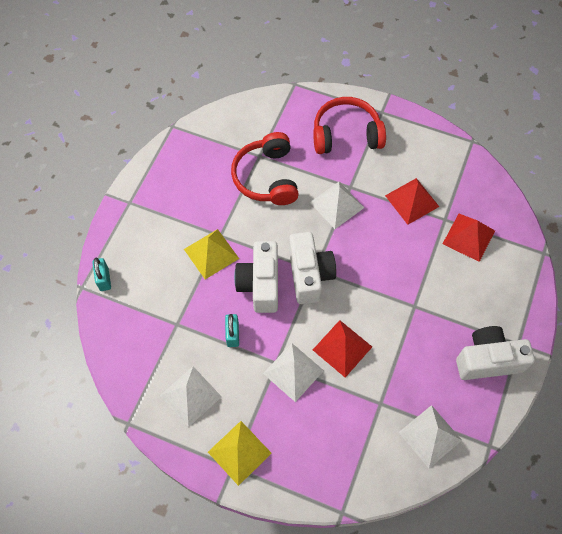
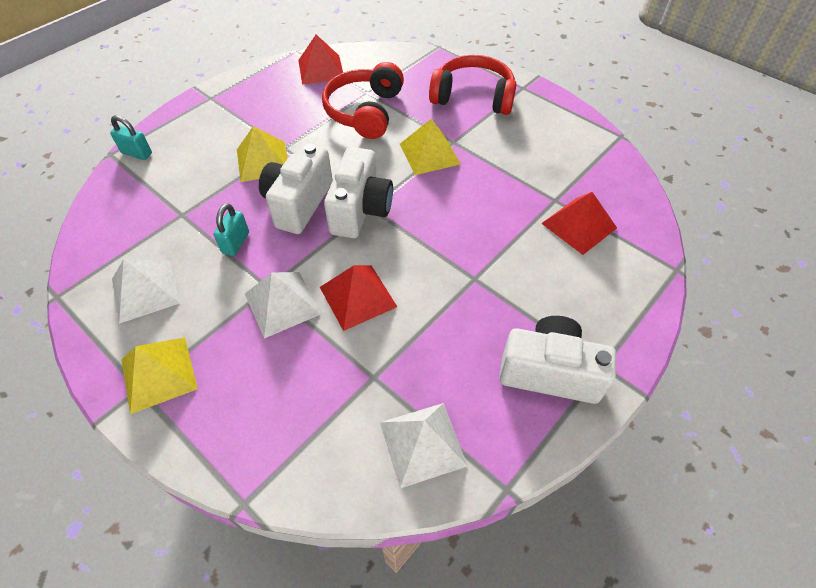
camera: 20 degrees right, 10 degrees down
turquoise padlock [92,257,111,291] -> turquoise padlock turned 75 degrees counterclockwise [110,115,152,160]
white pyramid [310,182,365,229] -> yellow pyramid [400,119,461,175]
red pyramid [385,178,439,225] -> red pyramid moved to [298,34,343,85]

